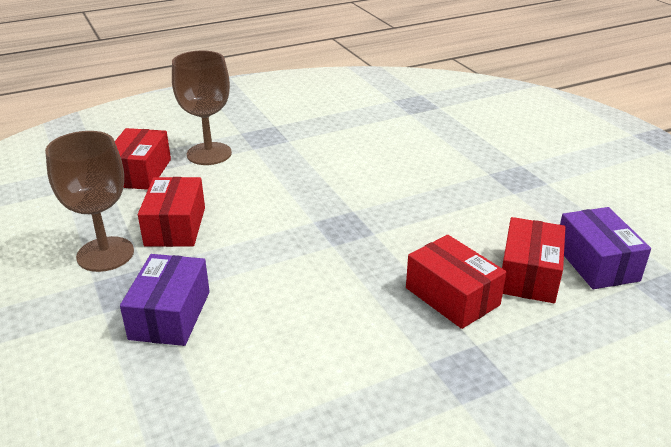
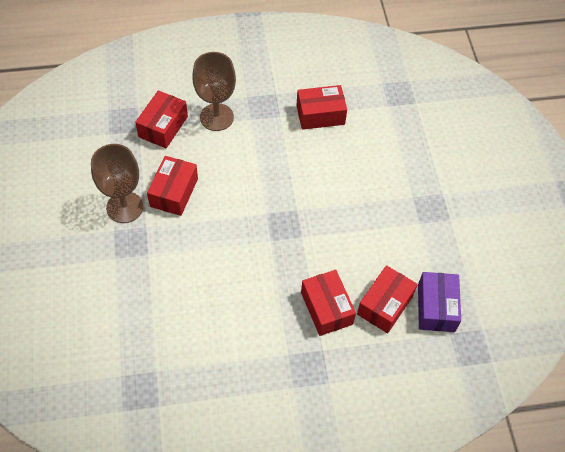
camera: 15 degrees right, 25 degrees up
purple box [120,254,210,346] -> none
none -> red box [297,85,347,130]

